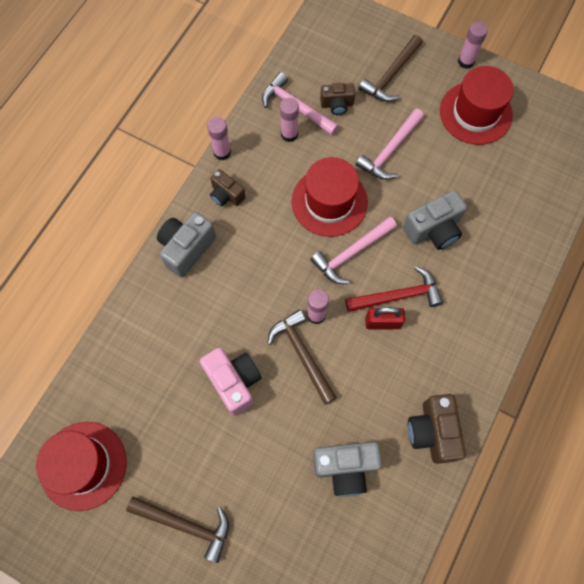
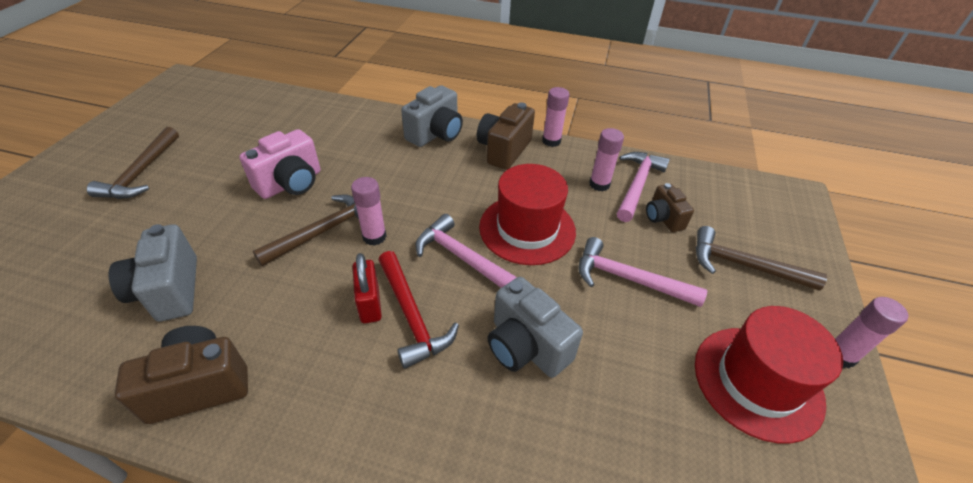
camera: 75 degrees right, 25 degrees down
red hat [36,422,126,511] -> none
grey camera [157,212,216,278] -> grey camera turned 105 degrees clockwise [401,85,463,147]
brown camera [210,169,246,206] -> brown camera [477,102,535,170], size x1.60

